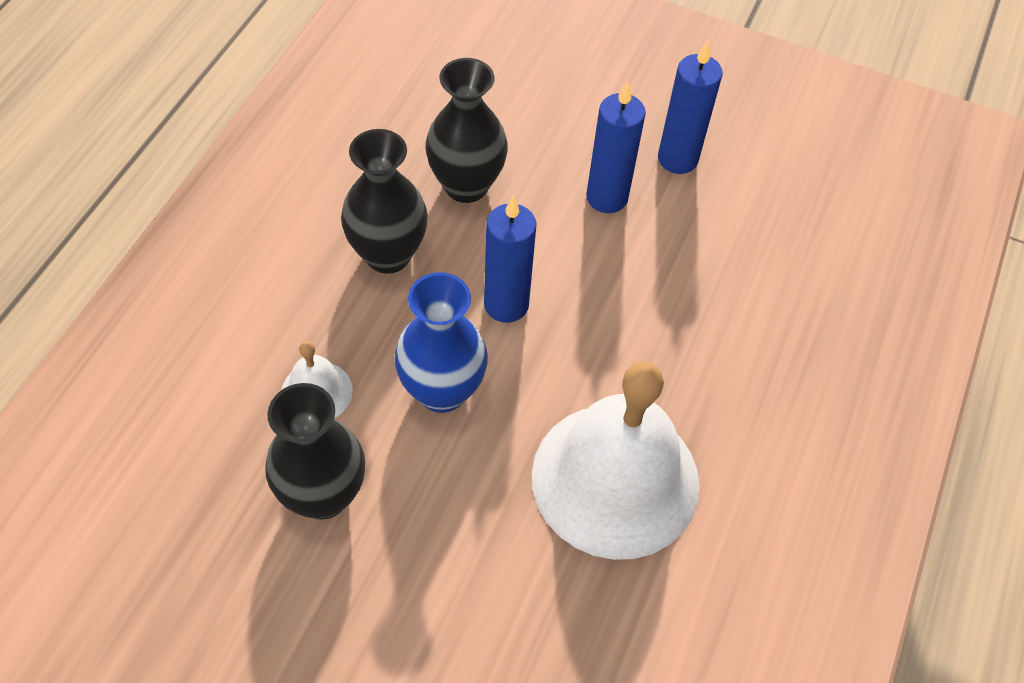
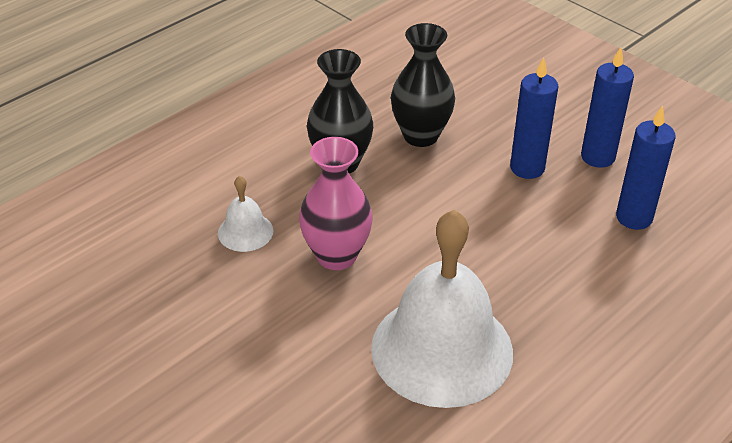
camera: 25 degrees right, 15 degrees down
black vase [265,383,365,520] -> none
blue vase [394,272,488,413] -> pink vase [299,137,373,270]
blue candle [484,196,537,323] -> blue candle moved to [616,105,676,230]

